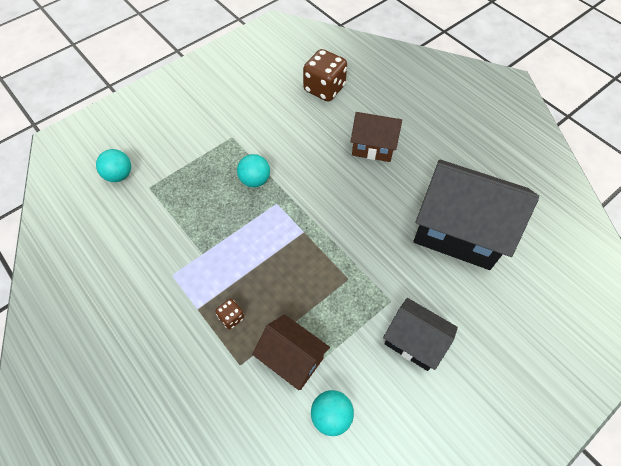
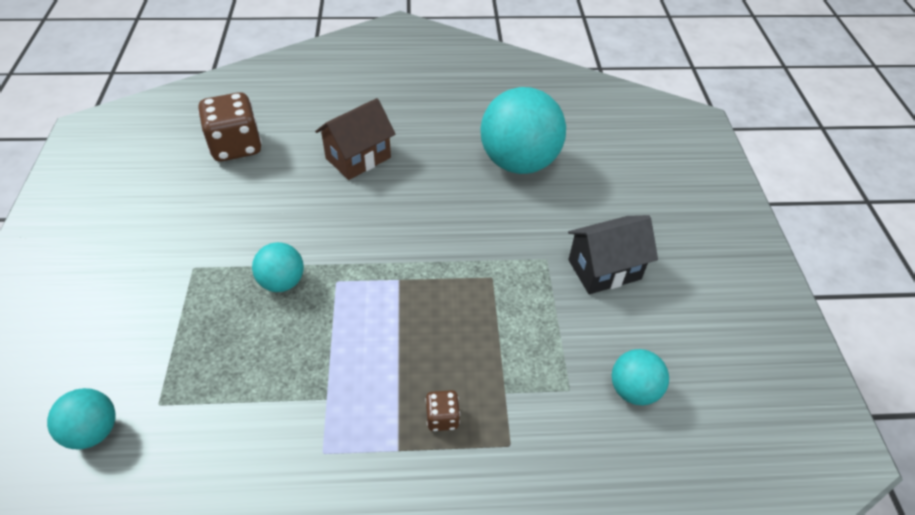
camera: 55 degrees left, 10 degrees down
brown house [252,314,330,390] -> none
black house [414,160,539,270] -> turquoise ball [480,87,566,174]

